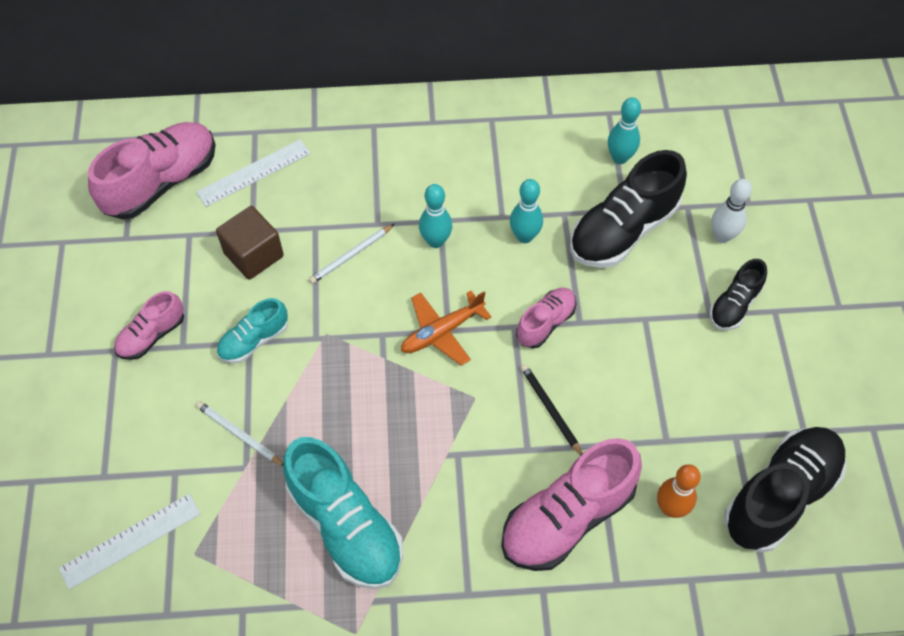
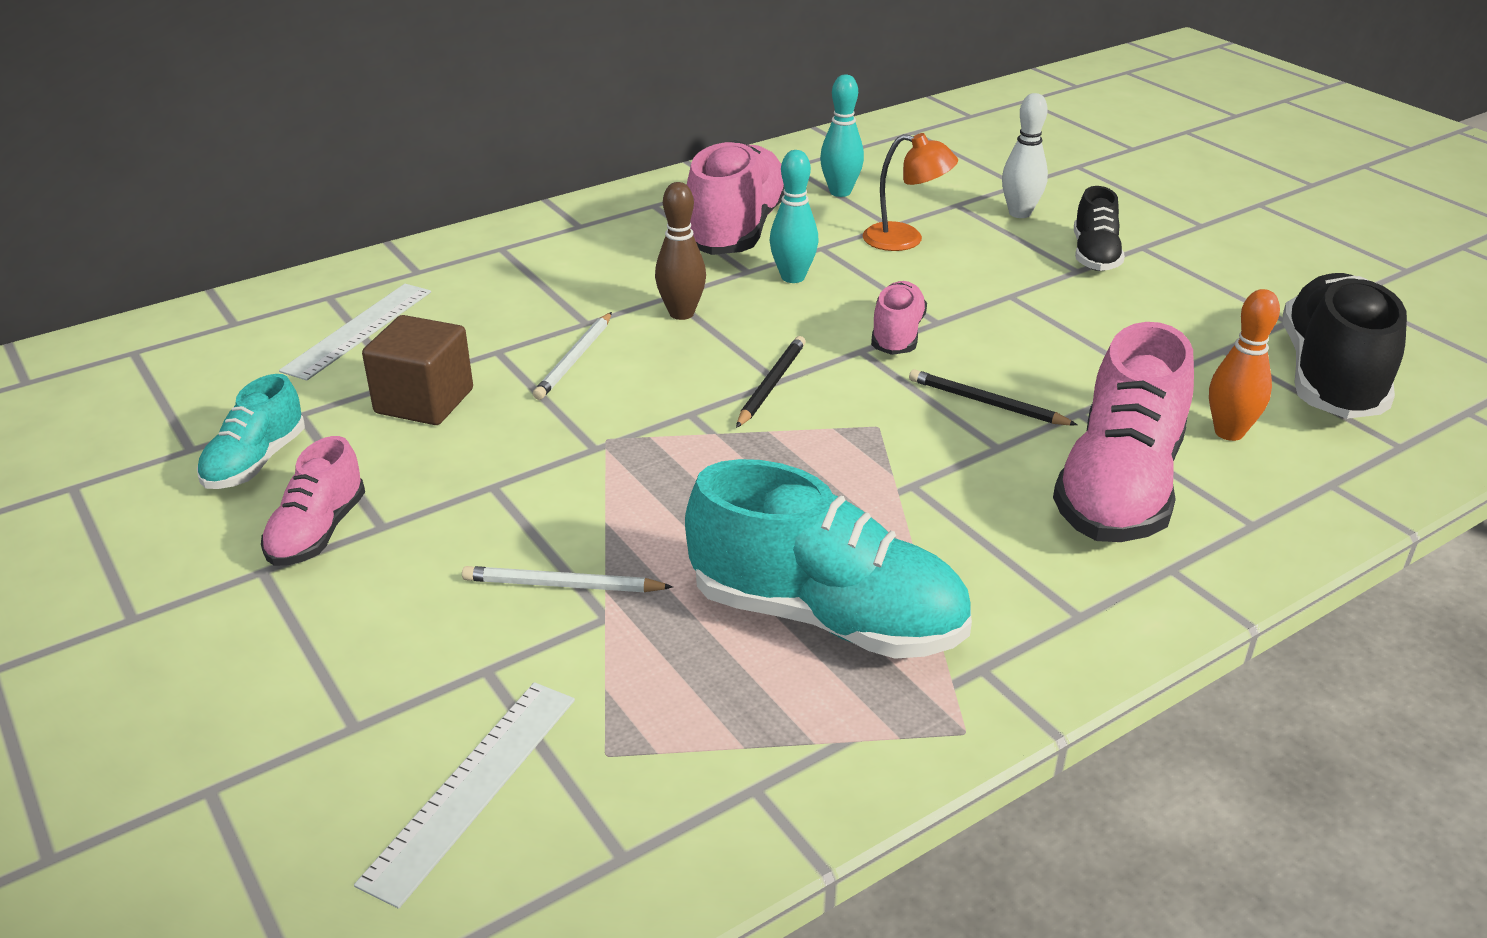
camera: 30 degrees left, 25 degrees down
pink shoe [88,122,216,219] -> pink shoe moved to [687,140,785,255]
turquoise shoe [216,298,288,364] -> turquoise shoe moved to [197,374,305,489]
orange plane [401,291,491,366] -> black pencil [736,336,805,428]
turquoise bowling pin [419,184,452,248] -> brown bowling pin [655,182,706,320]
black shoe [570,150,687,268] -> orange lamp [863,133,958,251]

